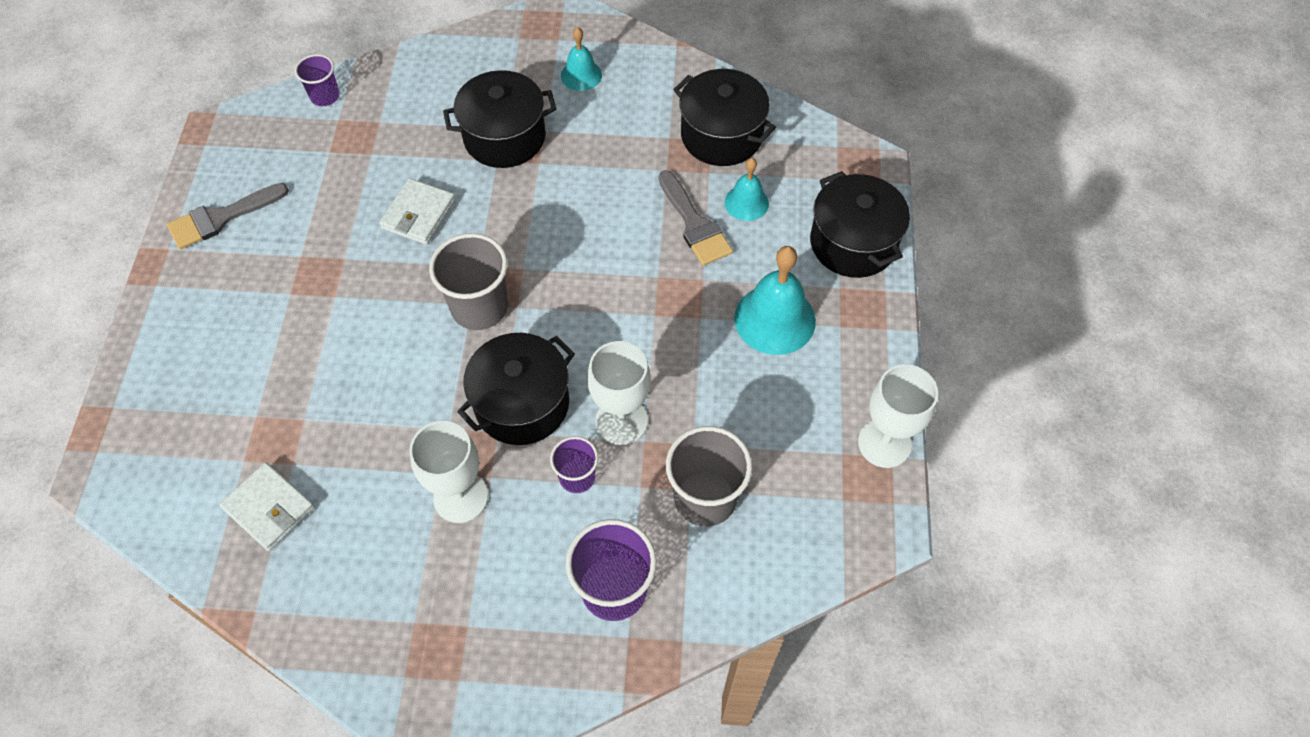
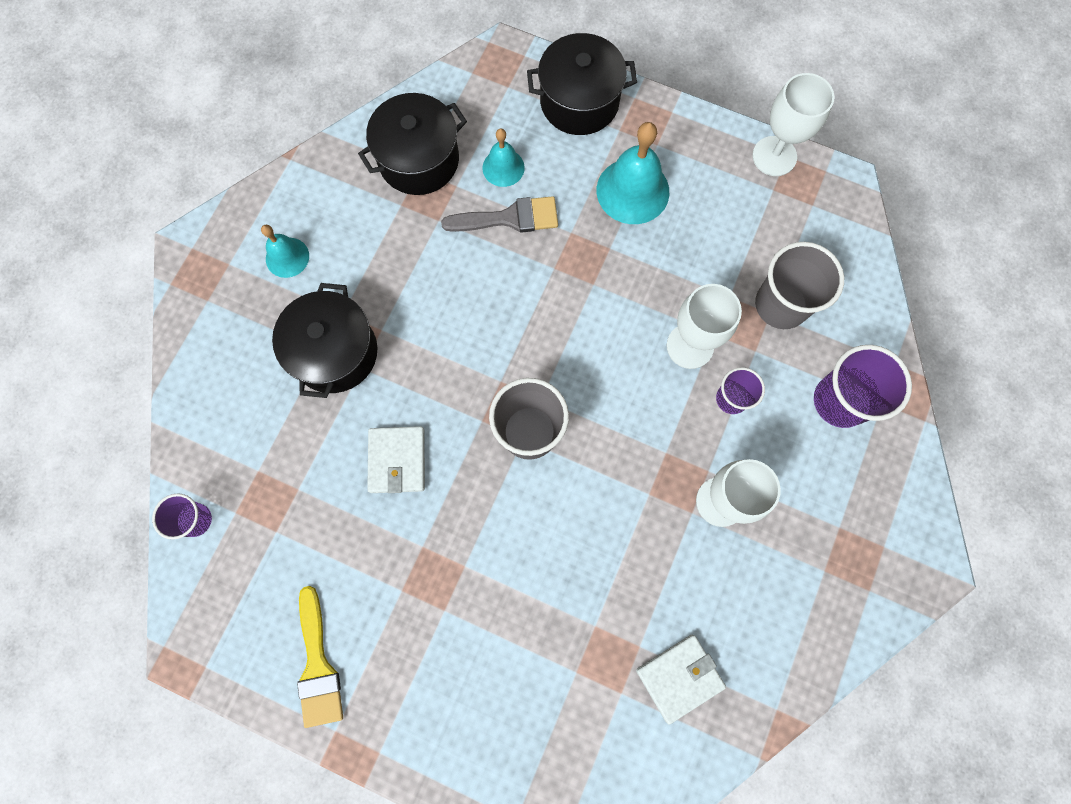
camera: 70 degrees left, 15 degrees up
grey brush [167,183,289,249] -> yellow brush [297,586,343,728]
white wallet [379,178,456,245] -> white wallet turned 45 degrees clockwise [367,426,425,493]
black pot [457,333,575,445] -> none

